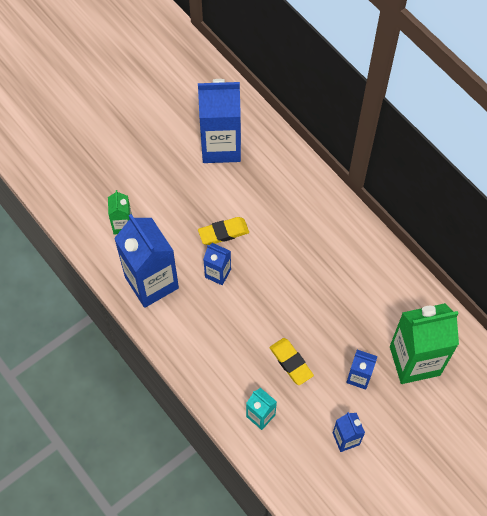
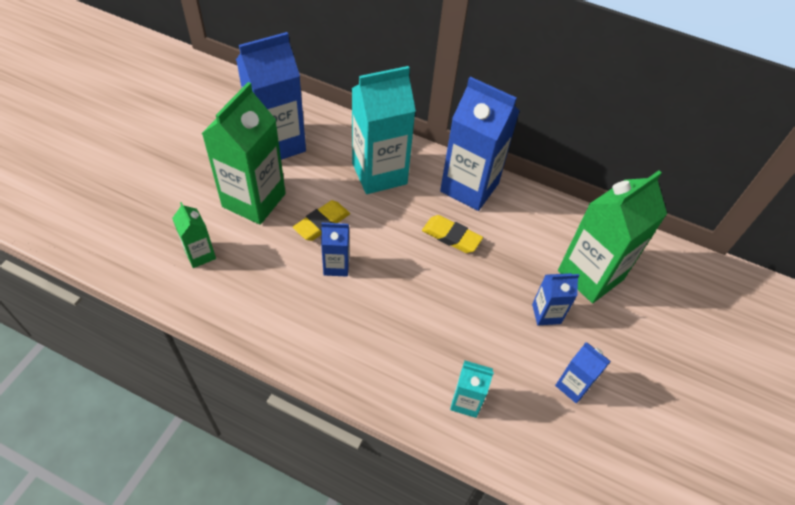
camera: 30 degrees left, 10 degrees down
blue carton [114,214,179,308] -> blue carton moved to [440,77,520,211]
yellow eraser [269,338,314,385] -> yellow eraser moved to [422,215,483,253]
none -> green carton [201,82,286,225]
none -> turquoise carton [352,66,416,194]

